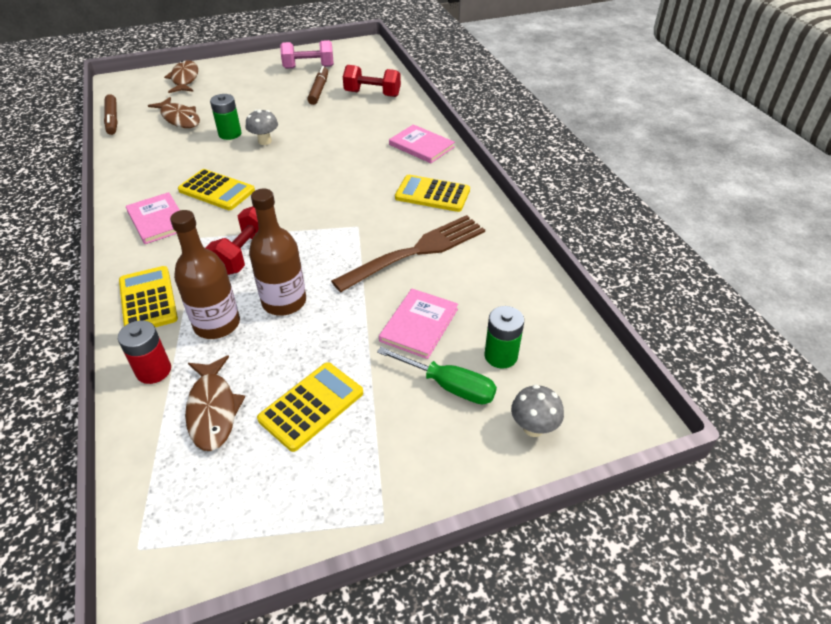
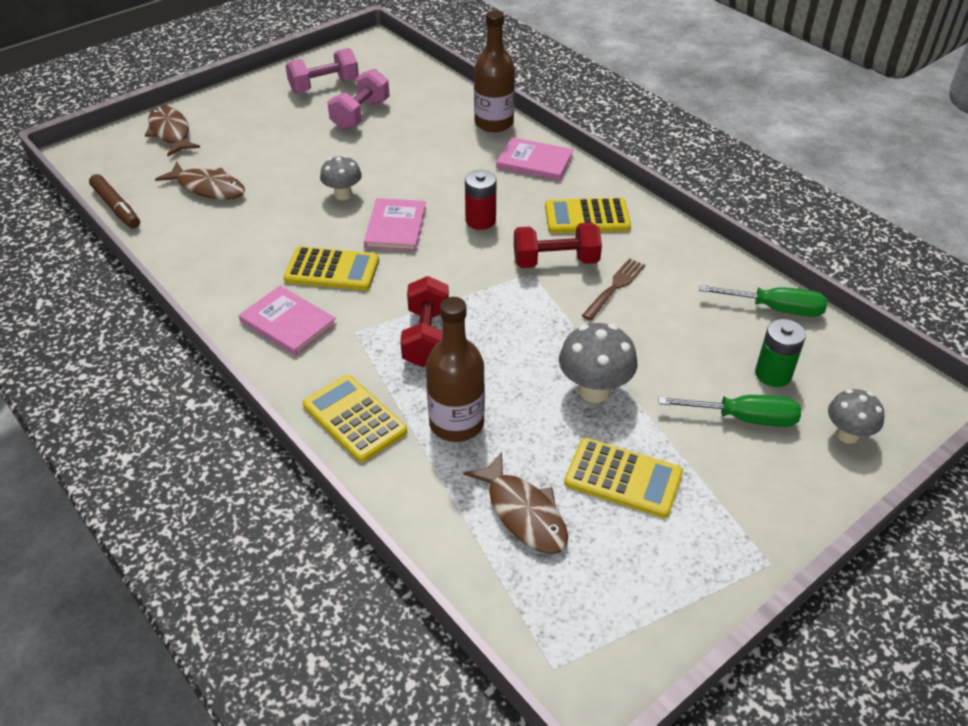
camera: 20 degrees left, 0 degrees up
red battery [118,320,171,384] -> red battery moved to [465,170,497,230]
green battery [210,94,241,140] -> none
brown bottle [249,189,306,316] -> brown bottle moved to [474,10,515,132]
yellow calculator [257,362,363,452] -> yellow calculator turned 90 degrees clockwise [564,438,683,518]
brown marker [307,66,328,105] -> pink dumbbell [327,68,390,130]
brown fork [331,215,485,292] -> brown fork [582,258,645,321], size x0.52
red dumbbell [343,65,401,97] -> red dumbbell moved to [514,222,602,268]
pink book [379,289,458,359] -> pink book moved to [364,198,426,251]
none -> grey mushroom [559,323,637,403]
none -> green screwdriver [699,285,828,317]

